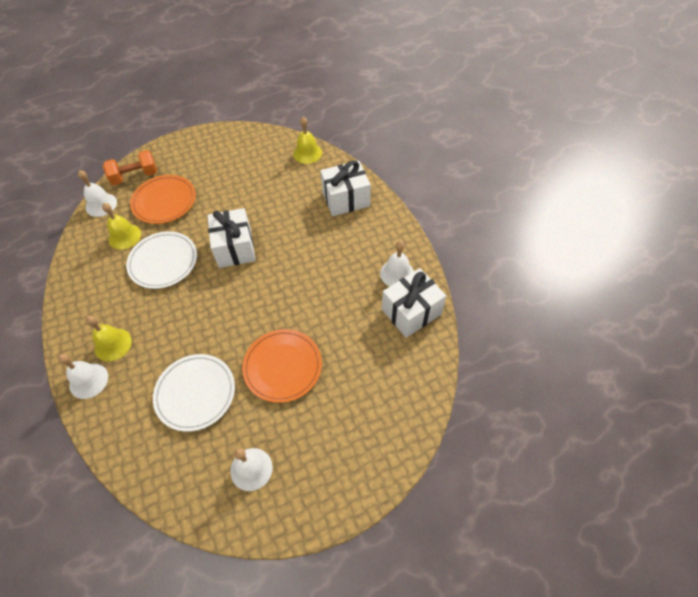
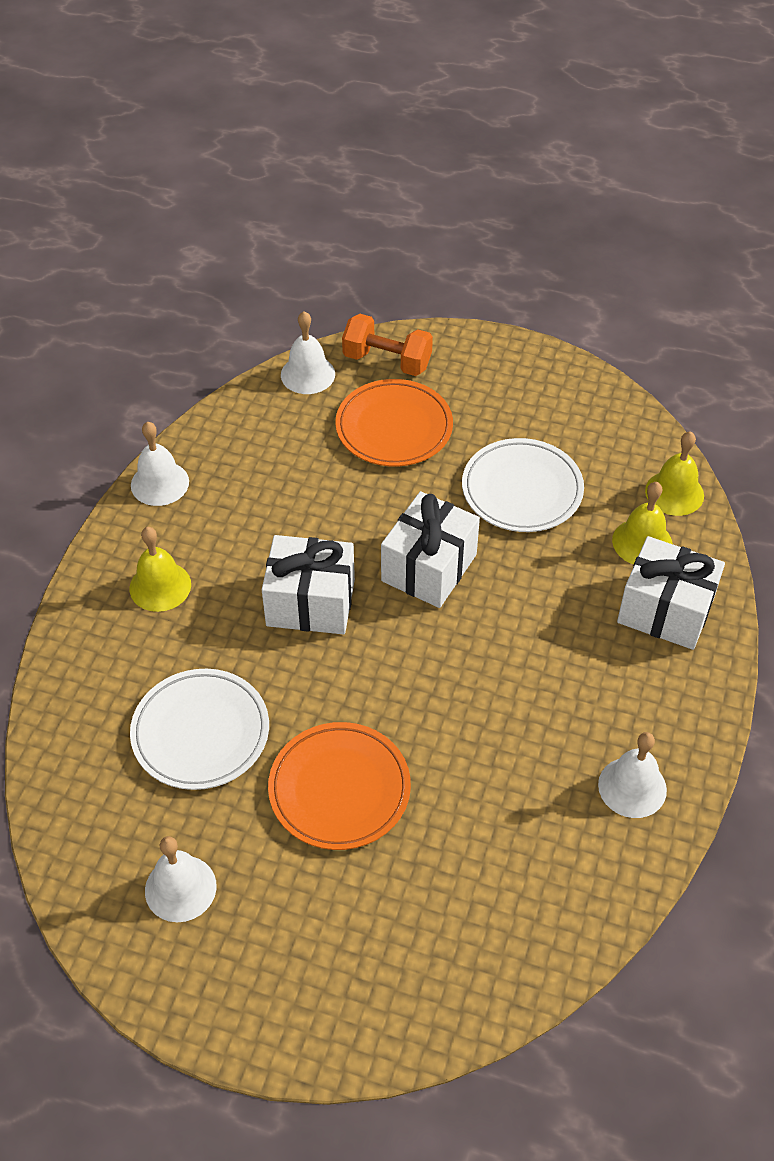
camera: 40 degrees right, 5 degrees down
white bell [58,354,108,399] -> white bell moved to [131,422,189,506]
yellow bell [102,203,141,250] -> yellow bell moved to [612,482,673,564]
white plate [126,231,197,289] -> white plate moved to [462,438,584,532]
white gift [382,268,446,338] -> white gift moved to [262,535,355,634]

